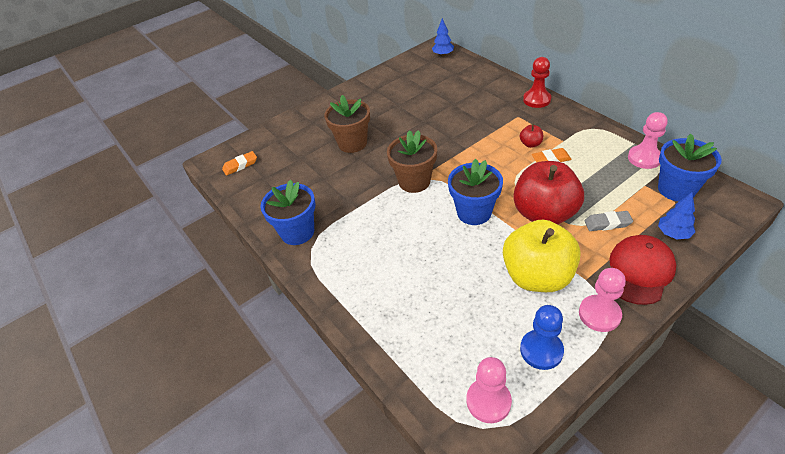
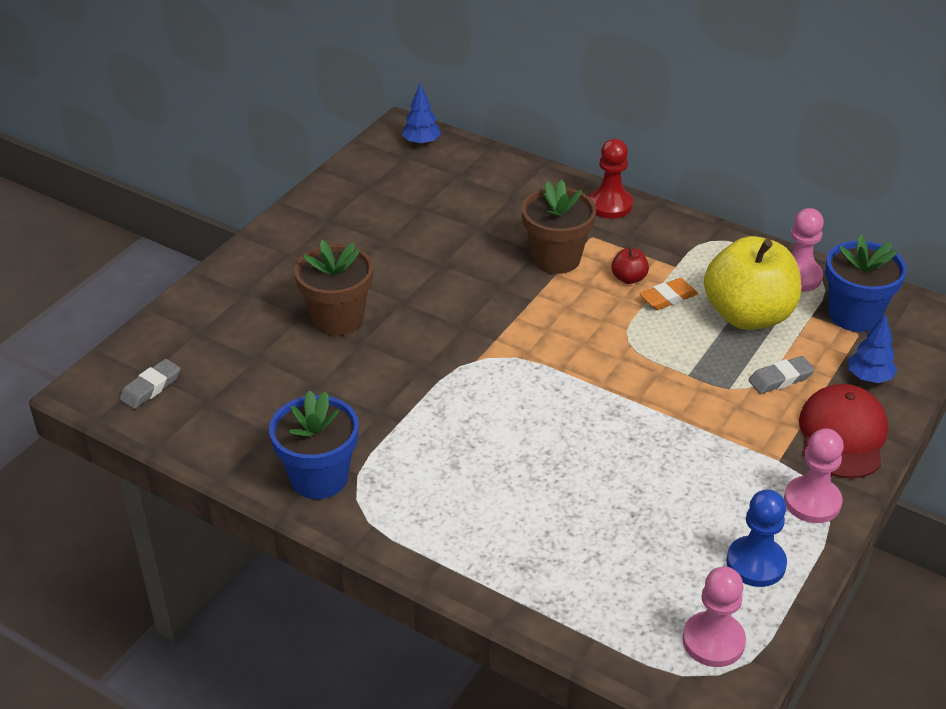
camera: 25 degrees left, 5 degrees down
orange eraser [222,151,257,176] -> grey eraser [120,359,180,409]
brown flower pot [387,130,437,193] -> brown flower pot moved to [522,180,596,274]
blue flower pot [448,159,503,225] -> none
yellow apple [503,220,581,292] -> yellow apple moved to [704,236,801,330]
red apple [513,161,584,224] -> none

